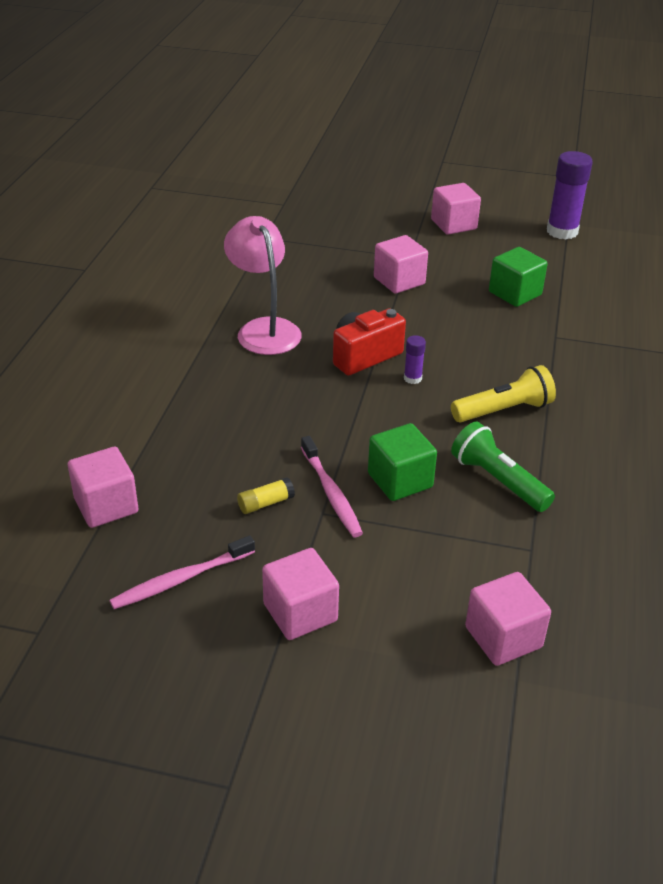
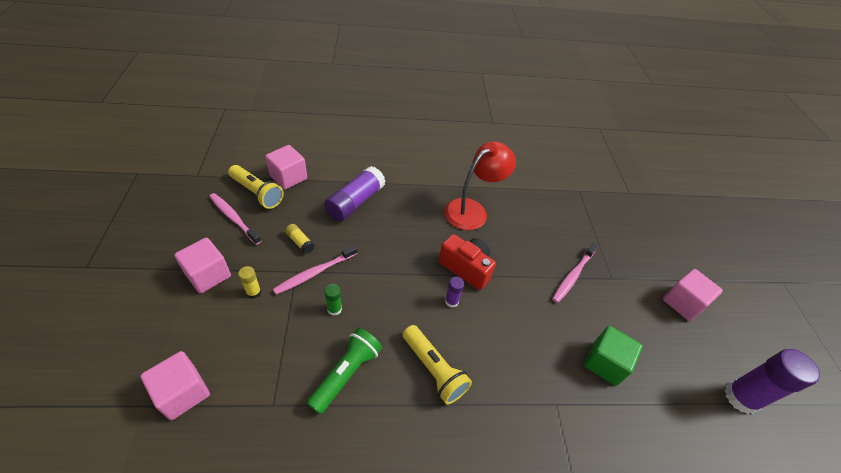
camera: 70 degrees right, 10 degrees up
pink lamp [224,216,302,355] -> red lamp [444,141,516,230]
green cube [368,423,437,501] -> green glue stick [324,284,342,316]
pink cube [374,235,428,294] -> pink toothbrush [552,243,598,303]
none -> yellow flashlight [228,165,284,209]
none -> yellow glue stick [238,266,261,299]
none -> purple glue stick [324,166,385,221]

